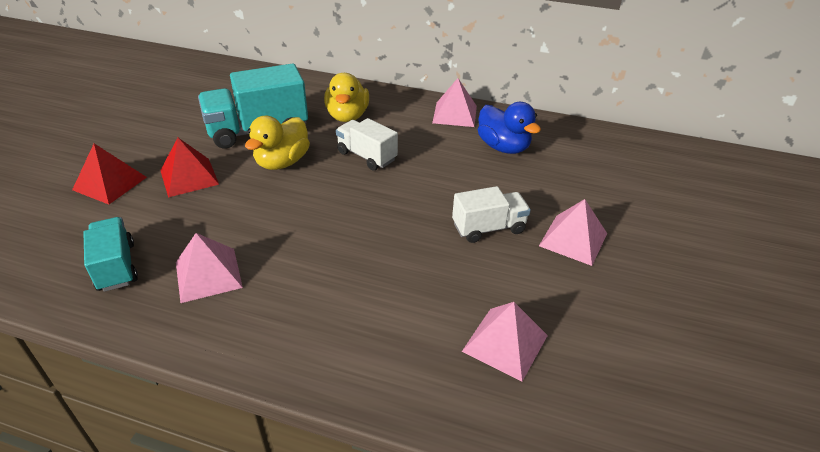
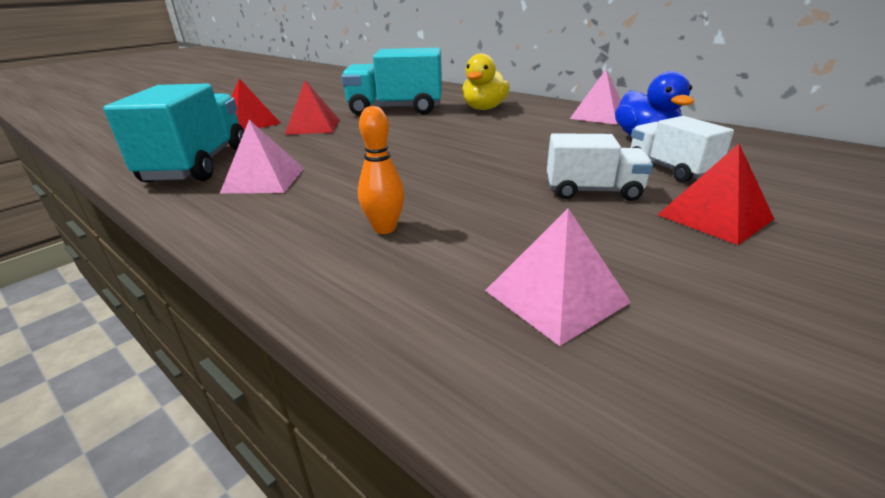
camera: 25 degrees right, 10 degrees down
turquoise truck [83,217,138,292] -> turquoise truck [103,83,244,183], size x1.68
yellow duck [245,116,310,170] -> none
white truck [336,118,398,171] -> white truck moved to [631,116,734,182]
pink pyramid [539,199,607,266] -> red pyramid [658,144,774,245]
none -> orange bowling pin [358,106,405,234]

